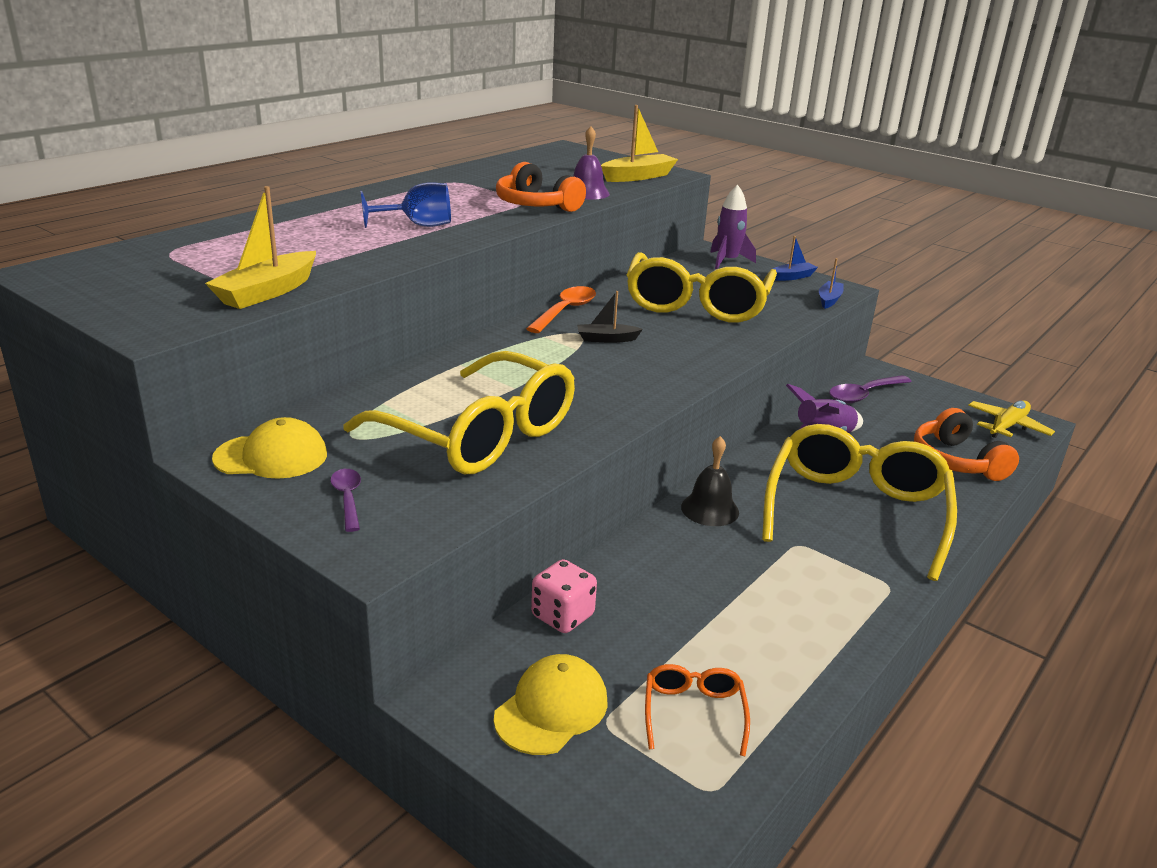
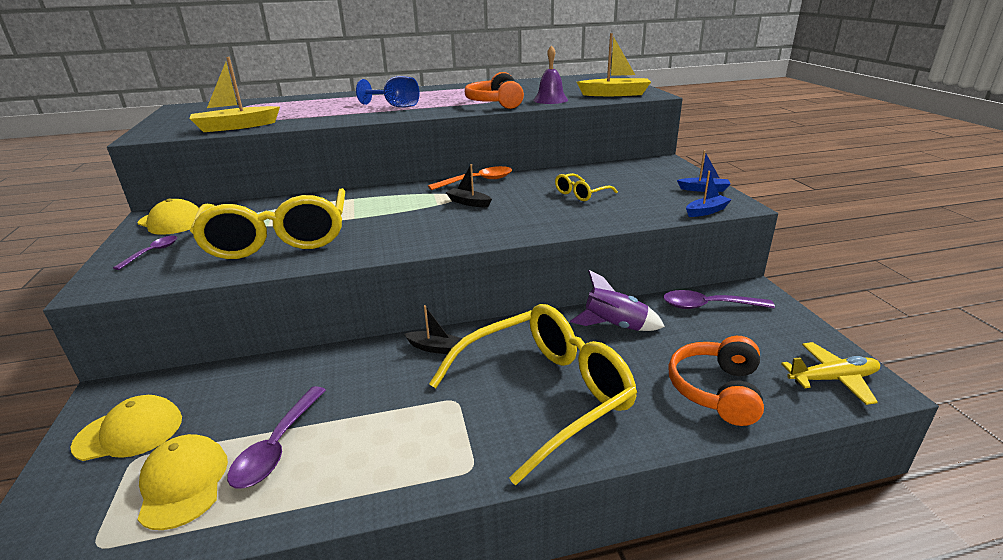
camera: 40 degrees right, 0 degrees up
pink dice [531,559,597,633] -> none
yellow glasses [626,252,777,322] -> yellow glasses [555,173,618,201], size x0.43
orange glasses [645,664,750,756] -> yellow cap [137,434,228,530]
black bell [681,436,739,526] -> black boat [404,305,463,354]
purple rocket [710,185,756,269] -> none
none -> purple spoon [227,386,326,488]

